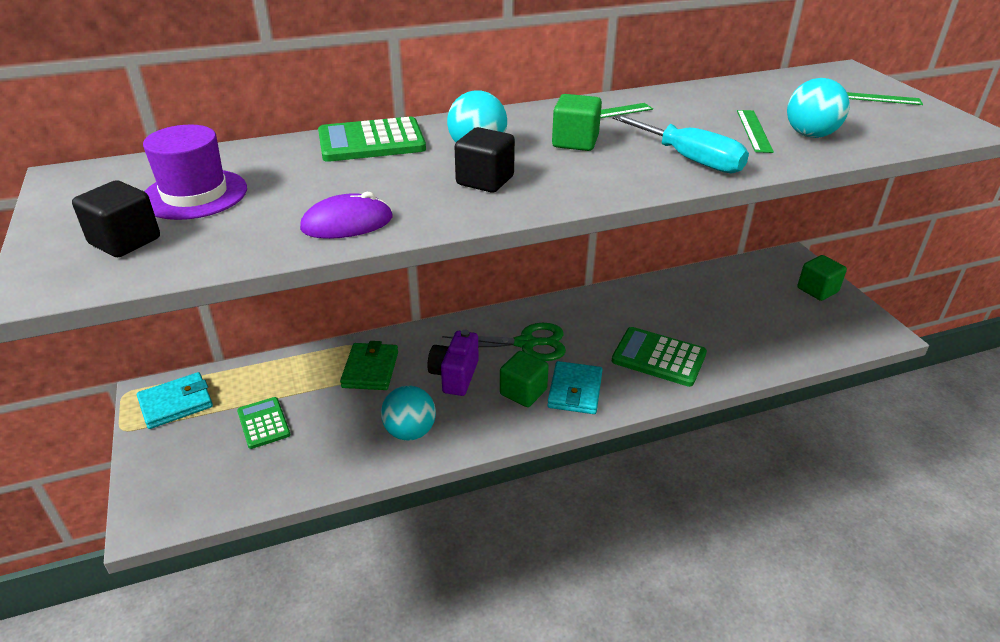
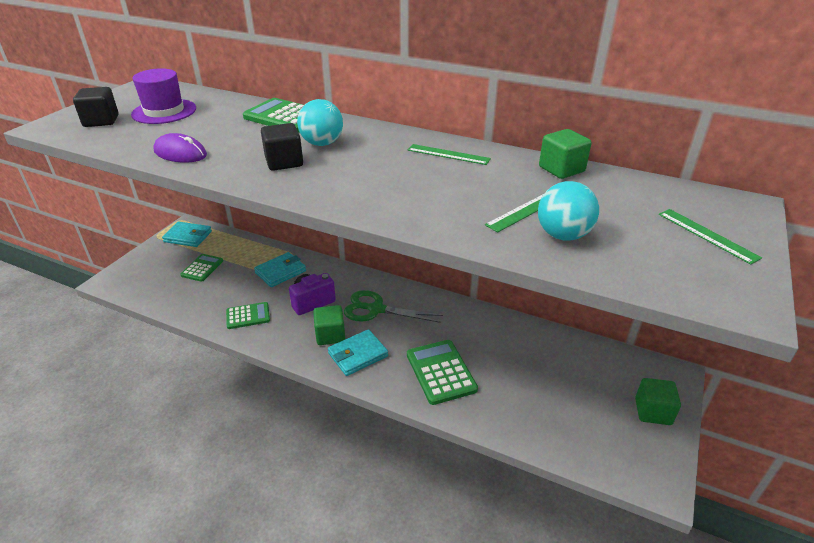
camera: 45 degrees right, 0 degrees up
green wallet [340,341,398,390] -> turquoise wallet [254,252,306,287]
turquoise ball [381,386,436,441] -> green calculator [226,302,270,329]
green scissors [442,323,566,361] -> green scissors turned 150 degrees clockwise [344,290,443,323]
green cube [552,94,602,151] -> green cube moved to [539,129,592,179]
turquoise screwdriver [612,114,749,173] -> none

